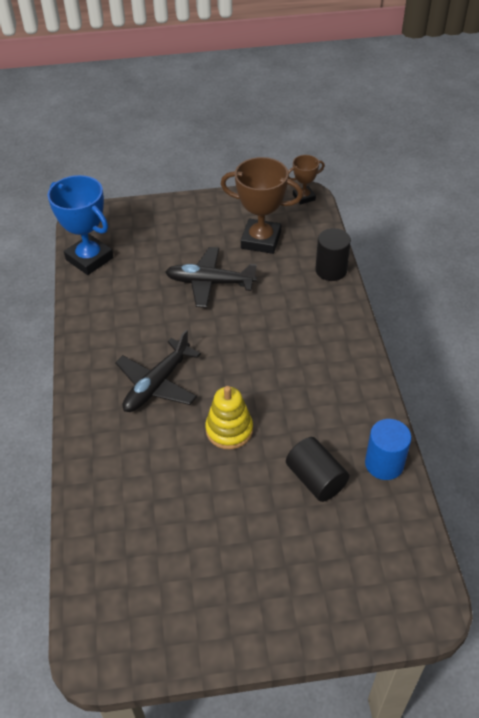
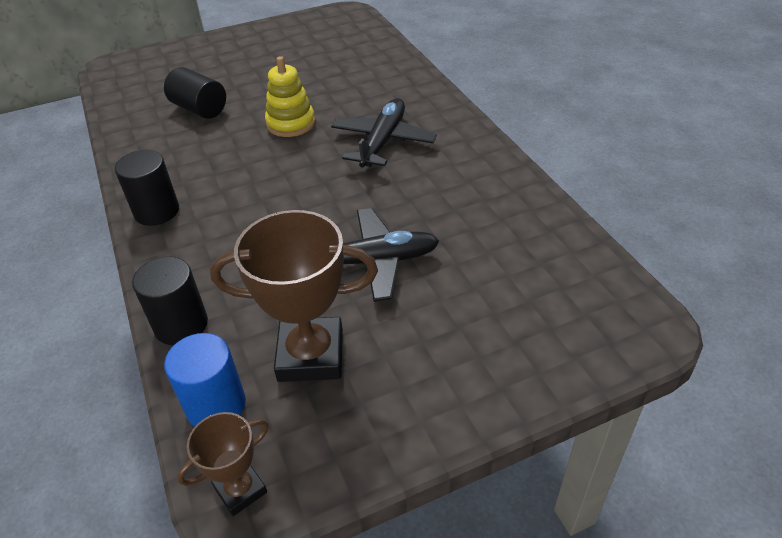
camera: 165 degrees right, 5 degrees down
blue trophy [48,175,113,275] -> none
blue cylinder [365,419,412,480] -> blue cylinder moved to [164,333,246,427]
none -> black cylinder [115,150,179,226]

